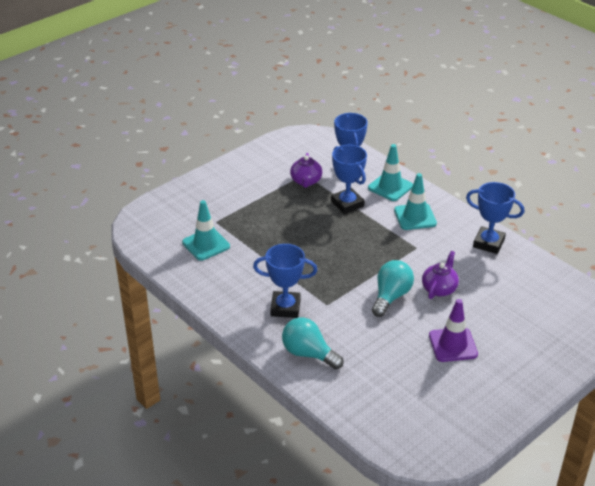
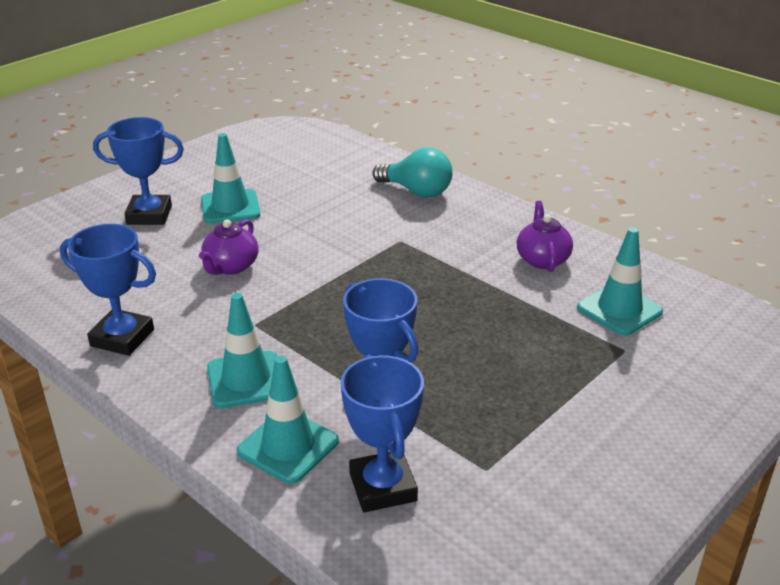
camera: 175 degrees right, 5 degrees down
blue trophy [253,244,317,318] -> blue trophy moved to [93,117,184,225]
purple teapot [290,153,322,188] -> purple teapot moved to [517,201,573,272]
turquoise light bulb [372,260,414,317] -> none
purple traffic cone [429,299,478,362] -> turquoise traffic cone [201,133,260,224]

